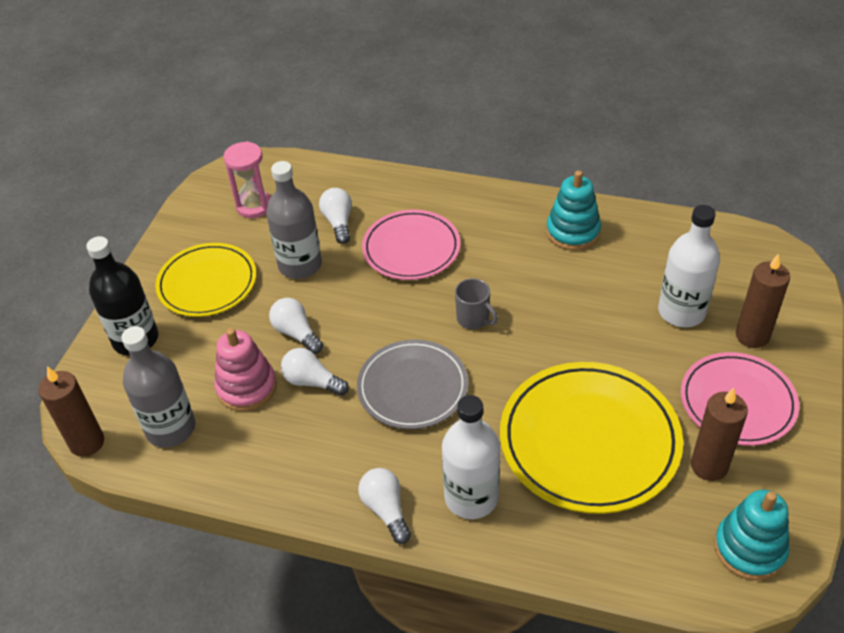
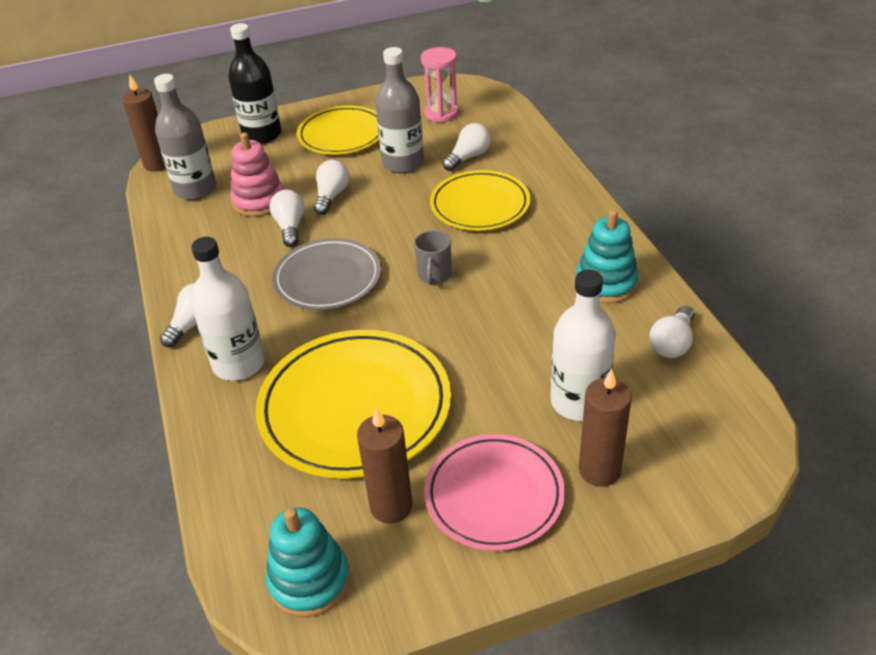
camera: 55 degrees right, 5 degrees down
pink plate [362,209,461,280] -> yellow plate [430,170,530,231]
none -> white light bulb [649,306,695,358]

